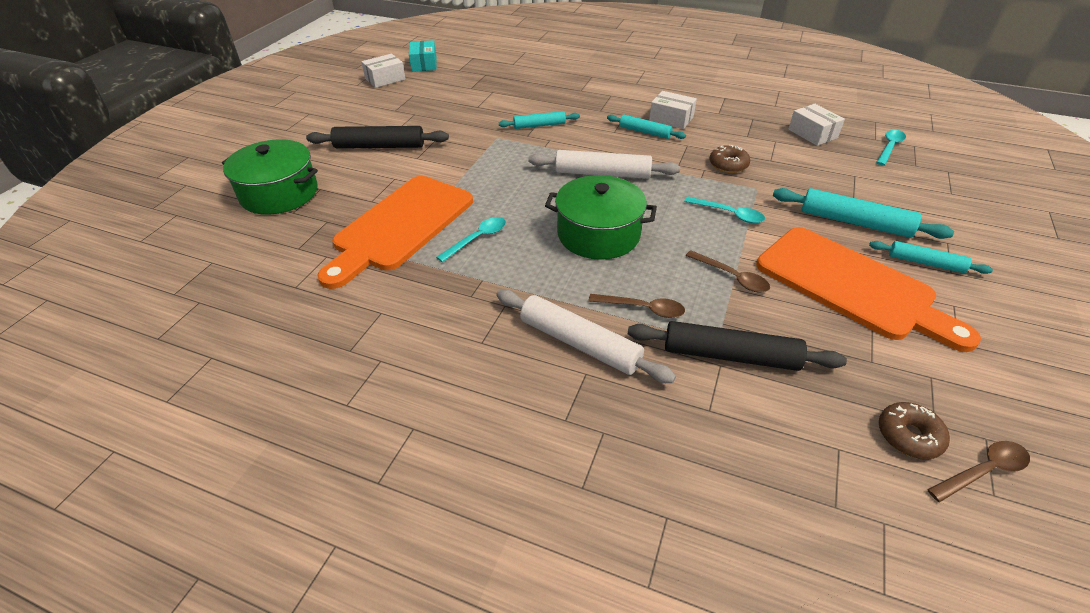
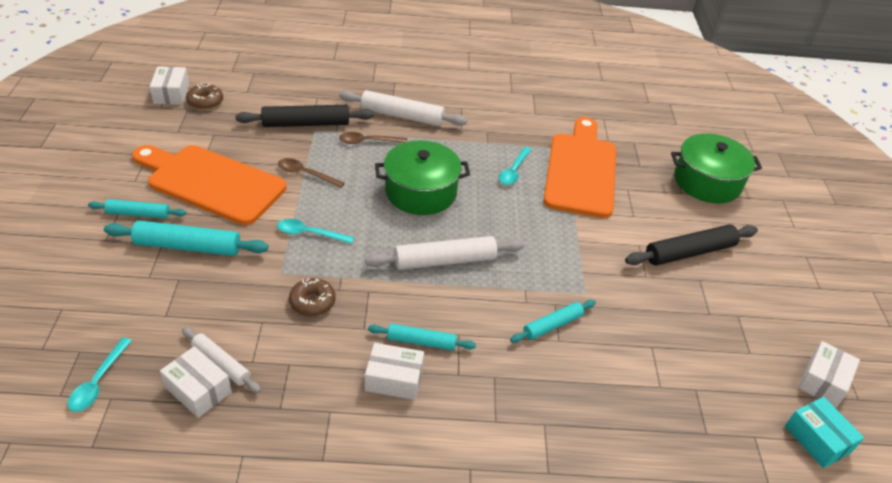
camera: 155 degrees right, 0 degrees up
brown spoon [927,441,1030,502] -> white box [150,66,189,105]
none -> white rolling pin [182,327,261,393]

